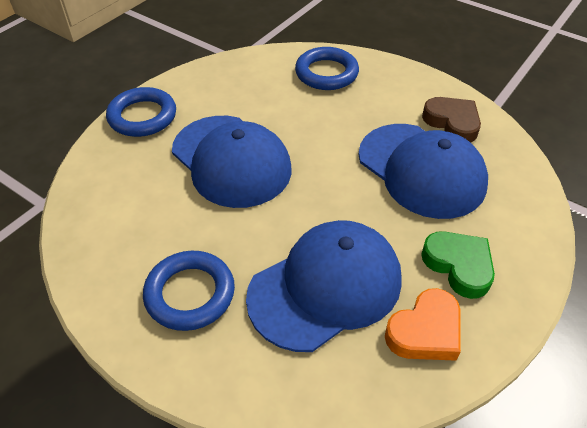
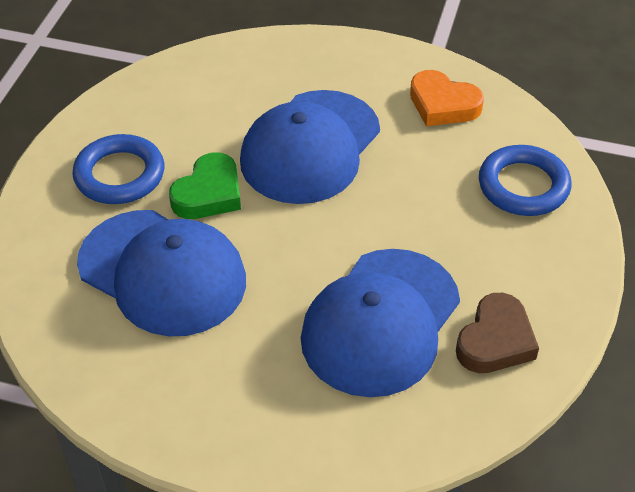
camera: 70 degrees right, 0 degrees up
blue ring [106,87,176,137] -> none
orange heart [385,288,461,361] -> orange heart moved to [410,70,484,126]
green heart [421,231,495,299] -> green heart moved to [169,152,241,219]

